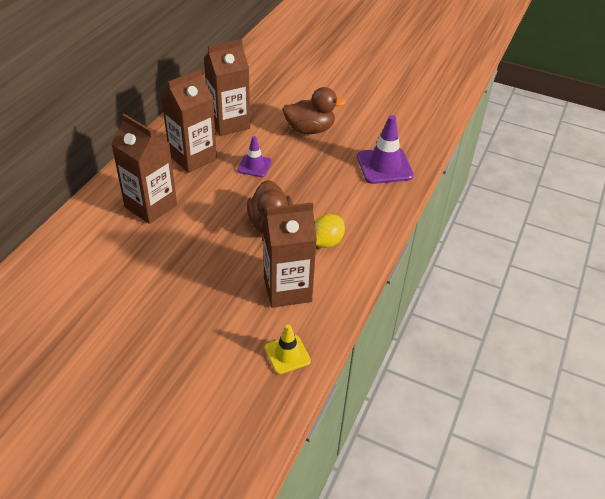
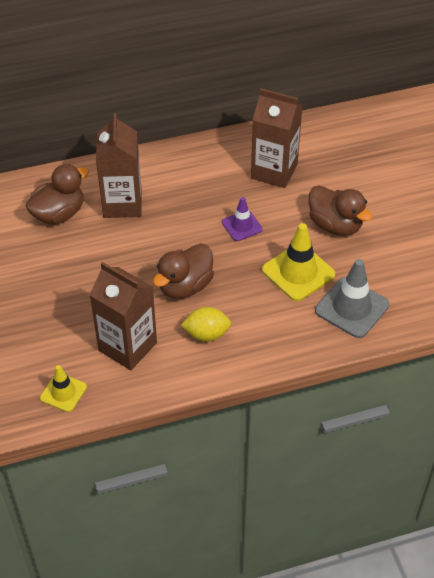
camera: 50 degrees right, 5 degrees up
brown carton [161,69,217,173] -> none
purple traffic cone [357,115,414,184] -> grey traffic cone [315,259,389,338]
none -> brown duck [25,164,89,225]
none -> yellow traffic cone [262,223,335,301]

